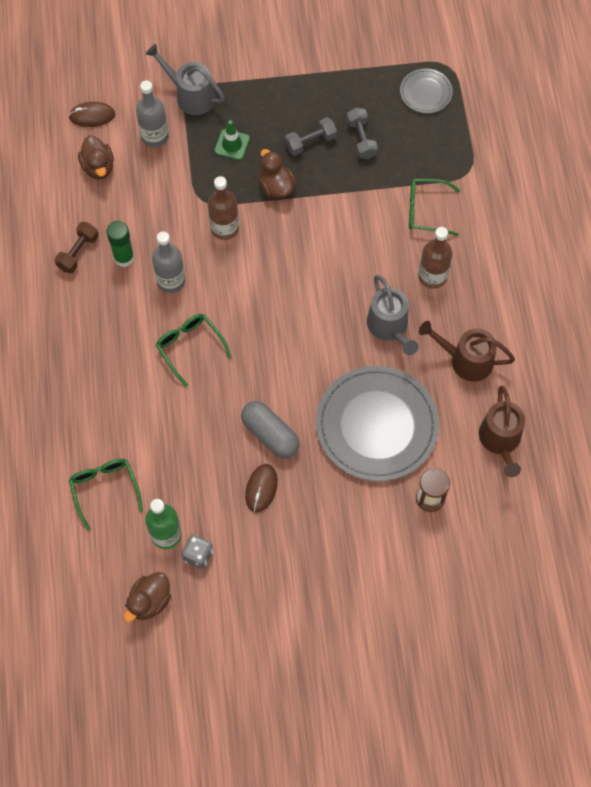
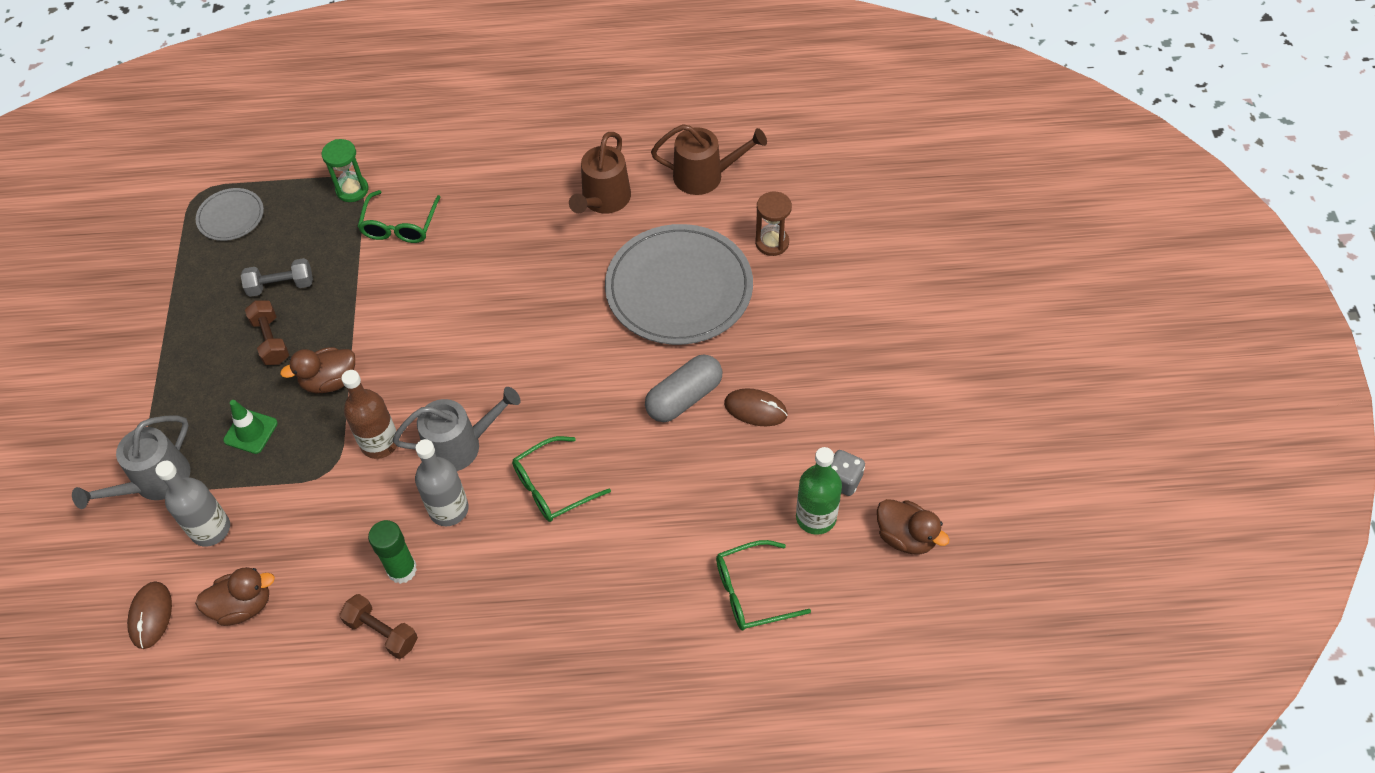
camera: 85 degrees left, 10 degrees down
grey dumbbell [285,117,337,156] -> brown dumbbell [245,300,289,365]
grey watering can [367,275,418,355] -> grey watering can moved to [393,387,521,471]
brown bottle [418,227,452,289] -> none
none -> green hourglass [322,139,368,202]

